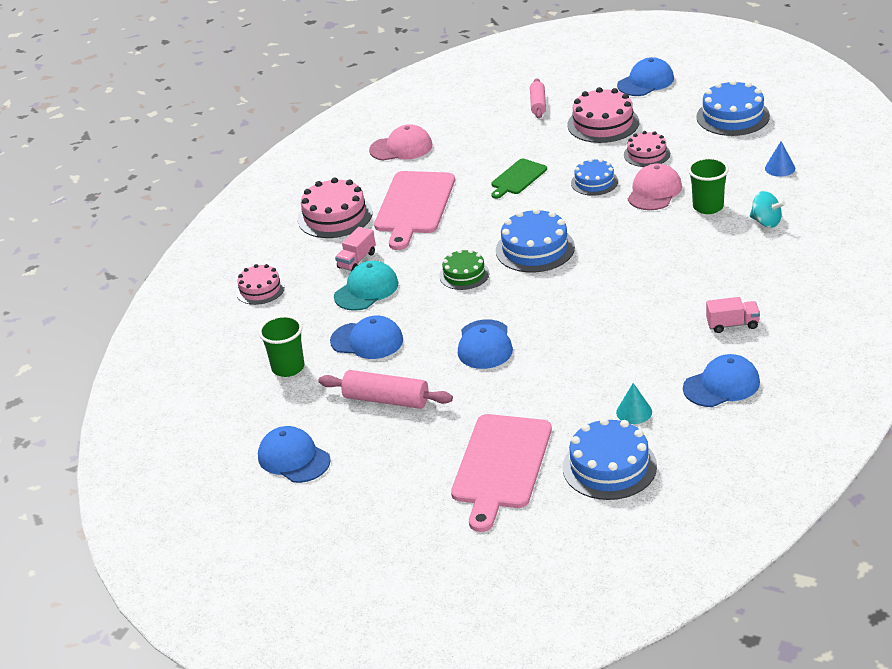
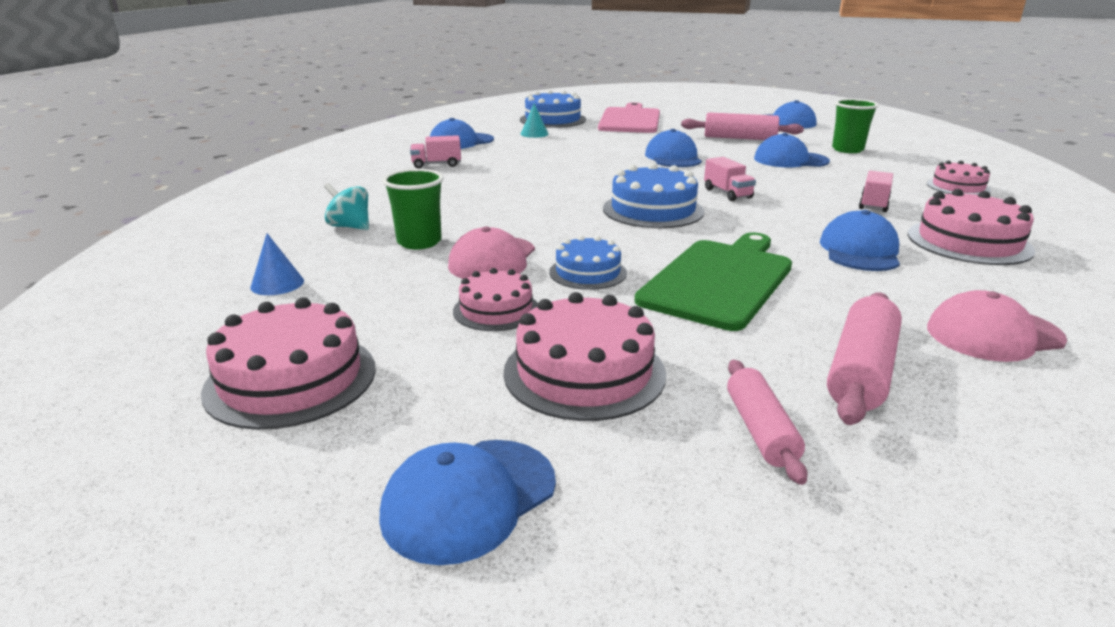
camera: 170 degrees right, 10 degrees down
turquoise cap [334,261,399,311] -> none
pink cutting board [374,171,455,250] -> blue cap [820,210,900,271]
green cake [439,249,489,290] -> pink truck [704,157,756,201]
green cutting board [491,159,547,199] -> green cutting board [634,232,792,331], size x1.83
blue cake [696,80,770,136] -> pink cake [201,297,376,430]
none -> pink rolling pin [827,293,902,425]

